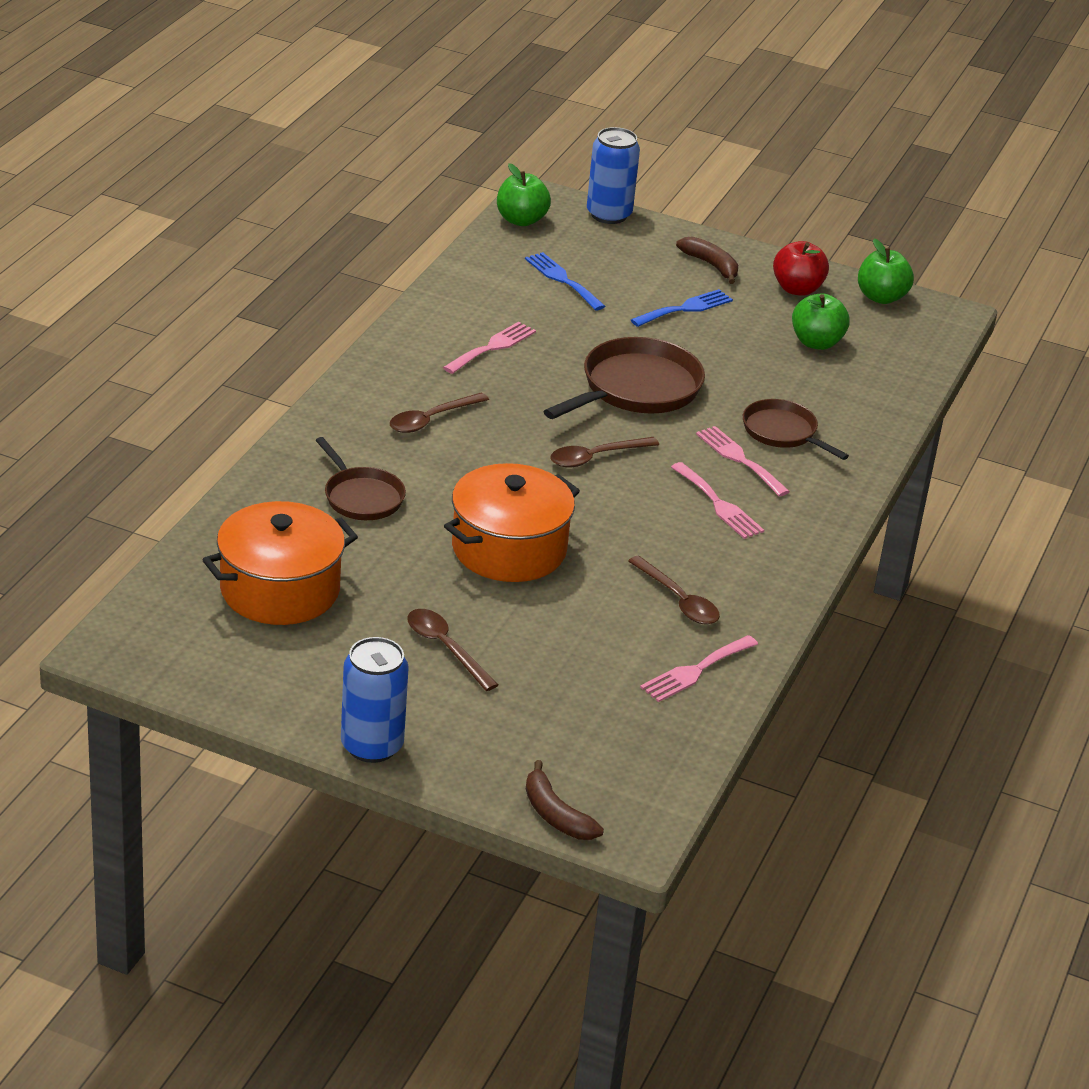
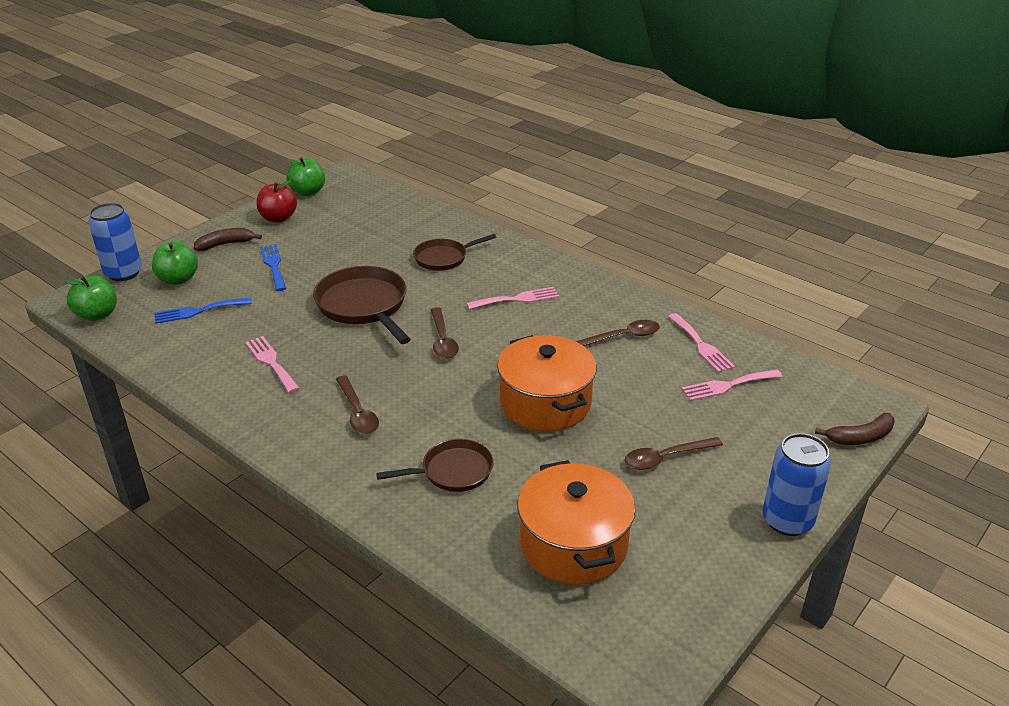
camera: 70 degrees left, 0 degrees up
pink fork [696,426,790,497] -> pink fork moved to [681,369,782,401]
green apple [792,293,850,350] -> green apple moved to [152,242,198,285]

